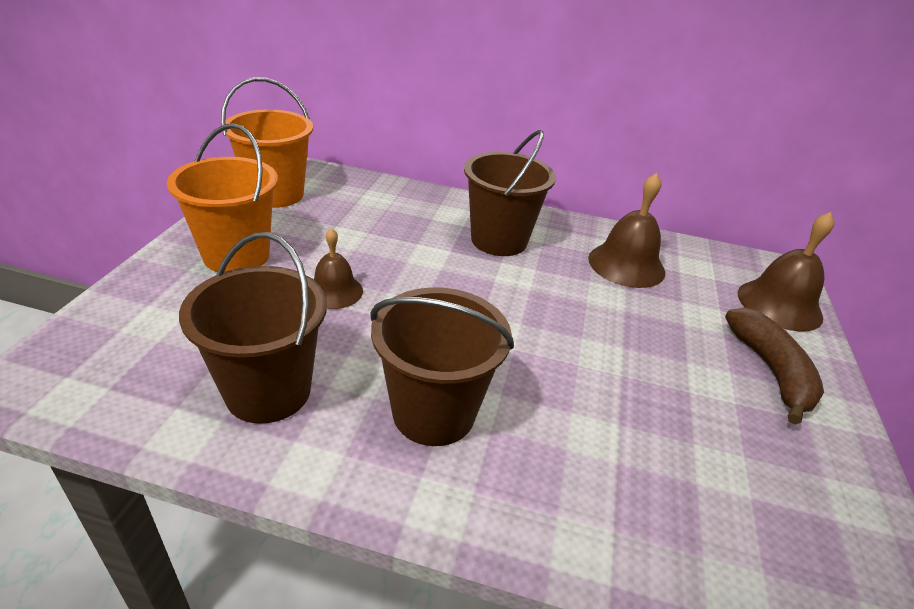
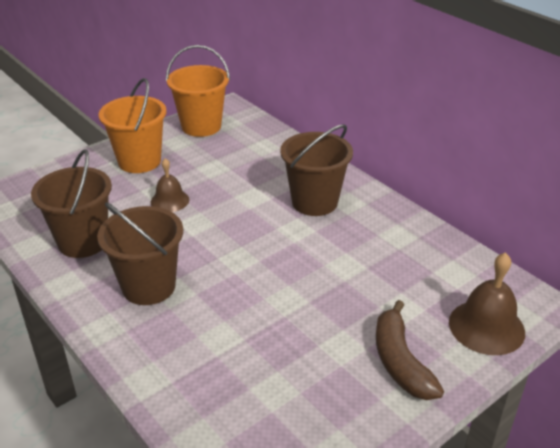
camera: 40 degrees right, 0 degrees up
brown bell [588,173,665,288] -> none
brown banana [725,308,824,425] -> brown banana turned 135 degrees clockwise [376,300,444,400]

